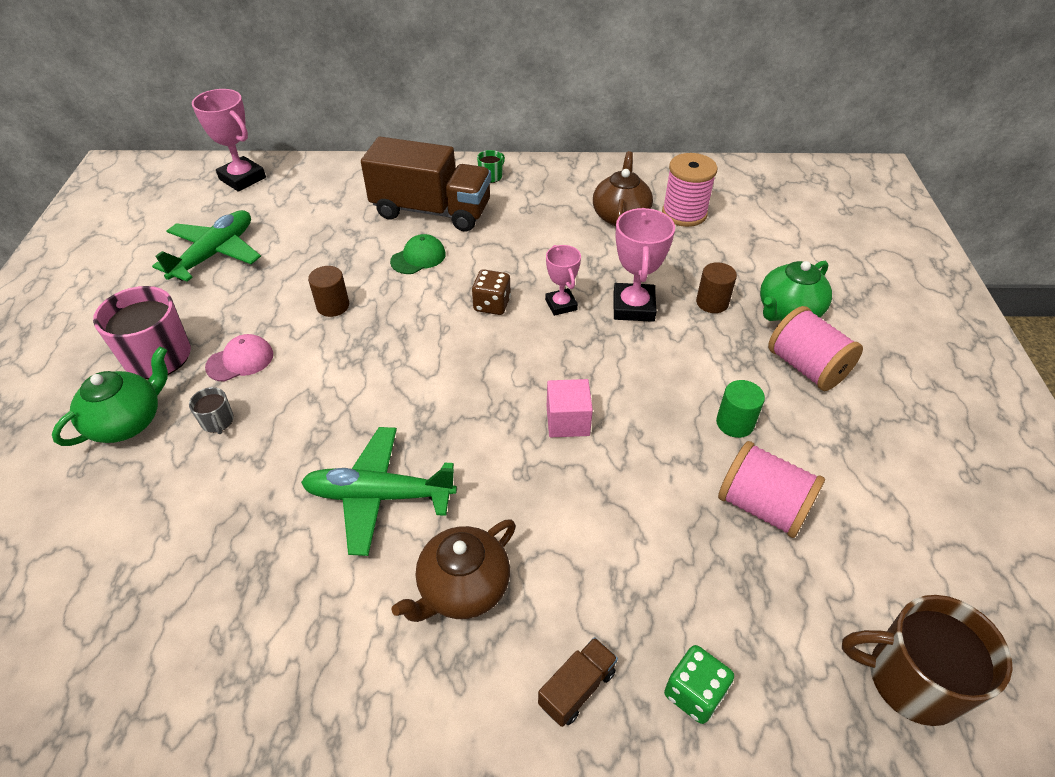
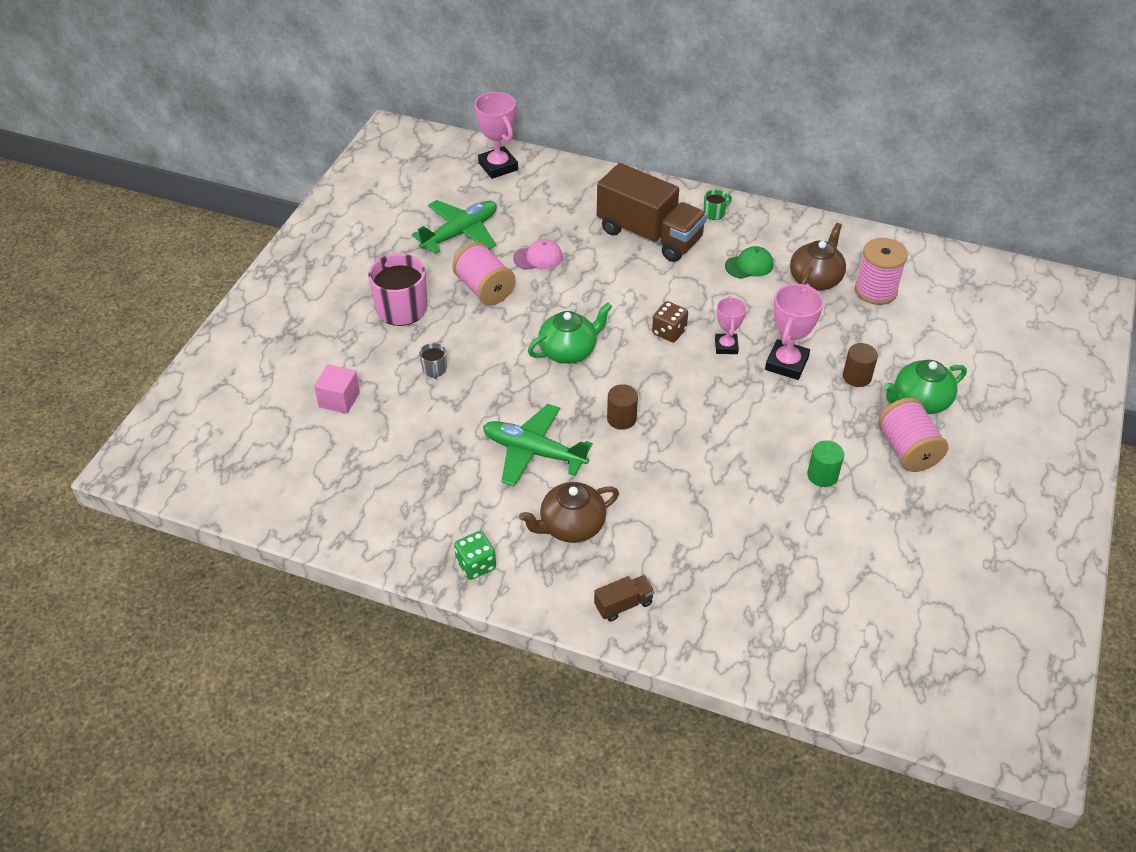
camera: 20 degrees right, 0 degrees up
green teapot [52,346,168,446] -> green teapot moved to [528,302,612,364]
pink cap [205,334,273,382] -> pink cap moved to [513,239,563,270]
brown cylinder [308,266,349,317] -> brown cylinder moved to [607,384,638,430]
green cap [390,234,446,274] -> green cap moved to [725,246,774,279]
pink cube [547,379,593,437] -> pink cube moved to [314,364,360,414]
green dice [664,645,734,724] -> green dice moved to [454,531,496,580]
pink spool [718,441,825,538] -> pink spool moved to [452,242,515,305]
brown mug [842,595,1012,726] -> none

